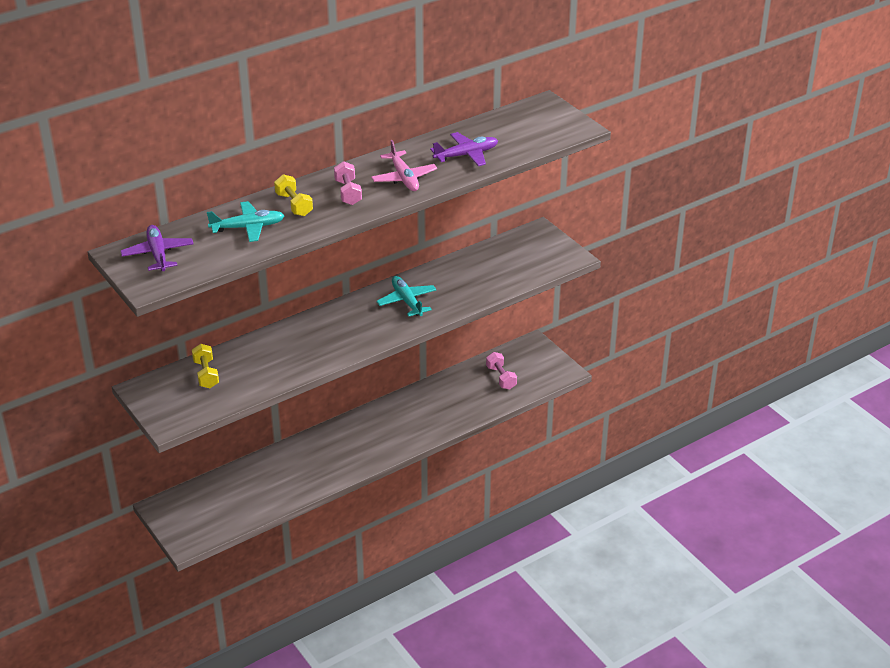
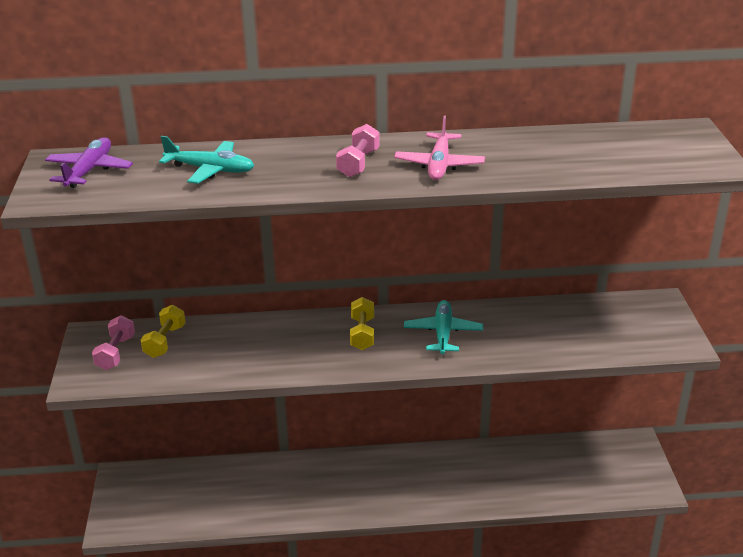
camera: 30 degrees right, 5 degrees down
yellow dumbbell [274,174,313,216] -> yellow dumbbell moved to [350,297,374,350]
purple plane [430,132,498,166] -> none
pink dumbbell [486,352,517,390] -> pink dumbbell moved to [92,315,135,370]

